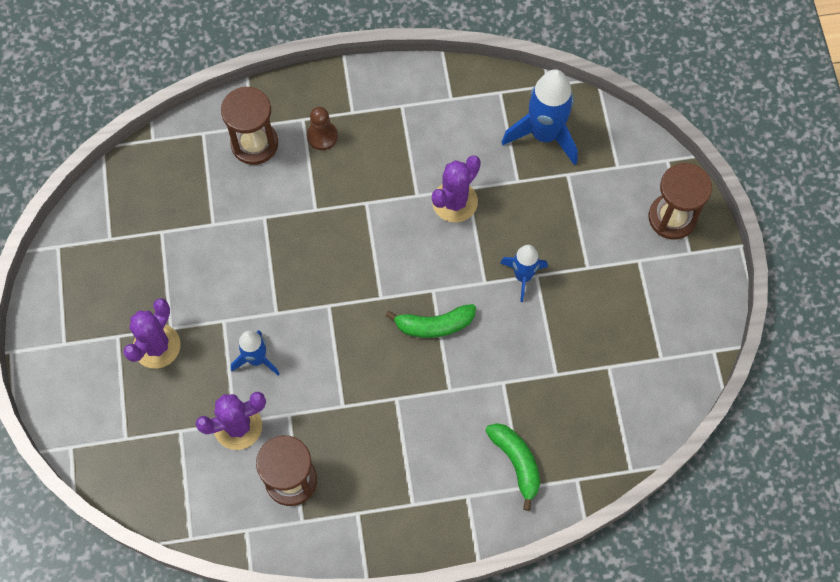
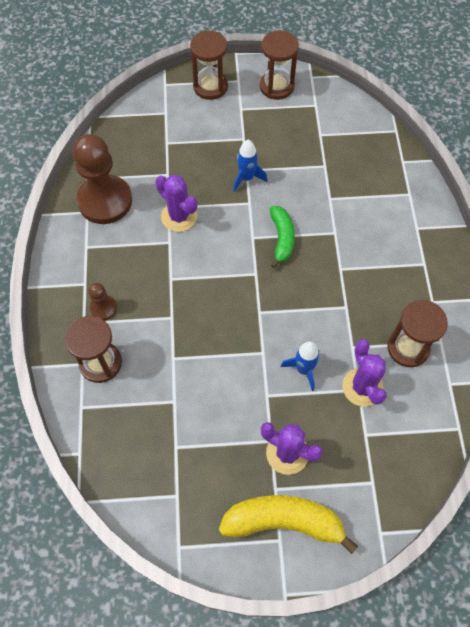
camera: 85 degrees left, 5 degrees down
green banana [485,423,540,511] -> none
blue rocket [502,69,578,165] -> none
none -> brown pawn [73,134,132,224]
none -> yellow banana [219,495,358,554]
none -> brown hourglass [260,30,299,100]

